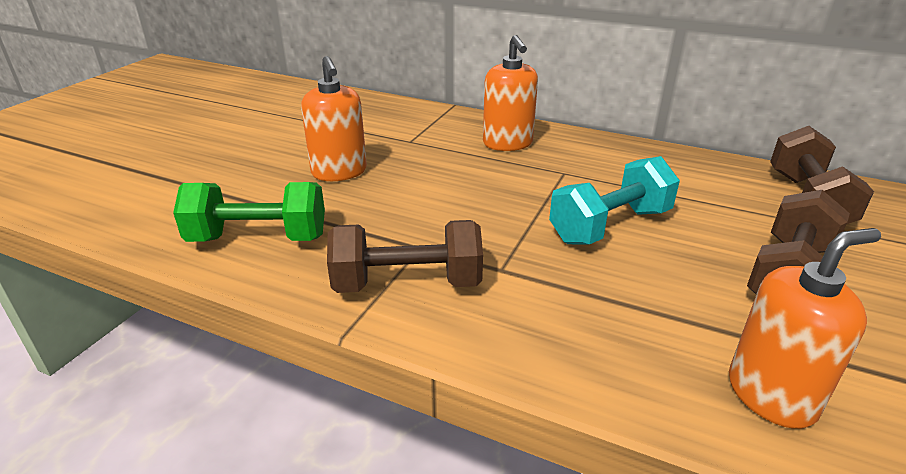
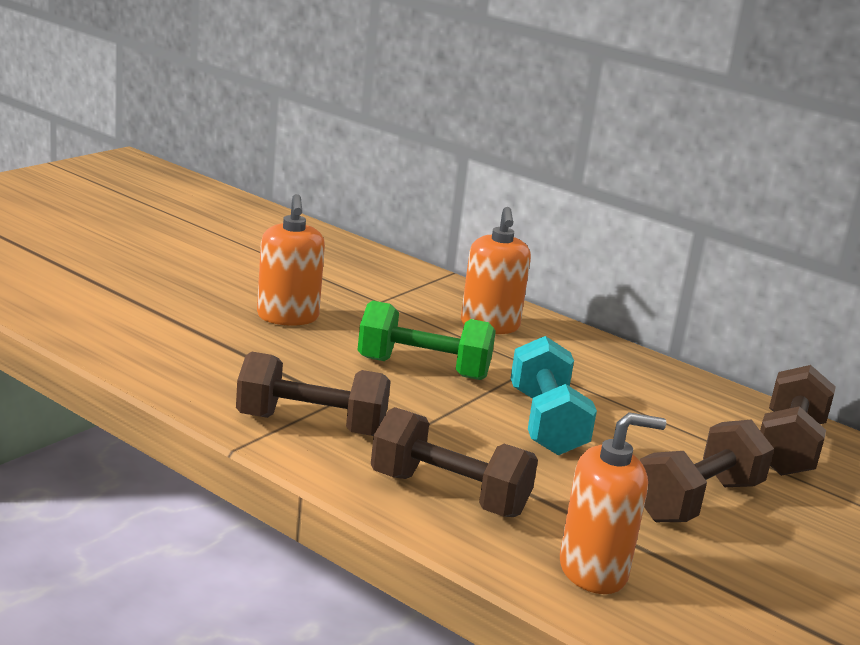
camera: 10 degrees right, 10 degrees down
green dumbbell [173,182,325,242] -> green dumbbell moved to [358,301,496,380]
turquoise dumbbell [549,156,680,244] -> turquoise dumbbell turned 75 degrees counterclockwise [511,336,597,456]
none -> brown dumbbell [371,407,538,517]

